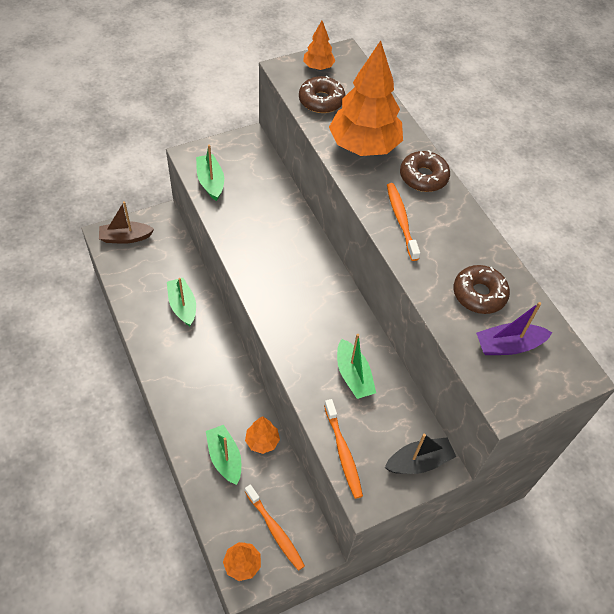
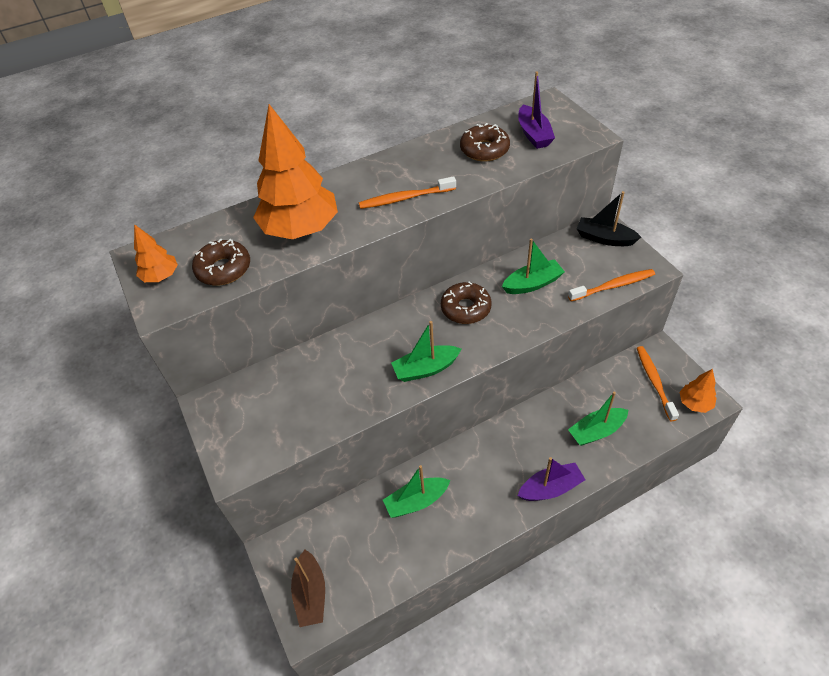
camera: 85 degrees left, 5 degrees down
green boat [196,145,224,201] -> green boat moved to [391,321,461,382]
orange tree [245,416,280,454] -> none
orange toothbrush [245,484,305,571] -> orange toothbrush turned 60 degrees counterclockwise [637,346,679,421]
black boat [385,434,456,474] -> black boat turned 45 degrees counterclockwise [577,191,641,246]
brown donut [400,150,450,192] -> brown donut moved to [441,281,491,324]
none -> purple boat [517,457,585,501]

